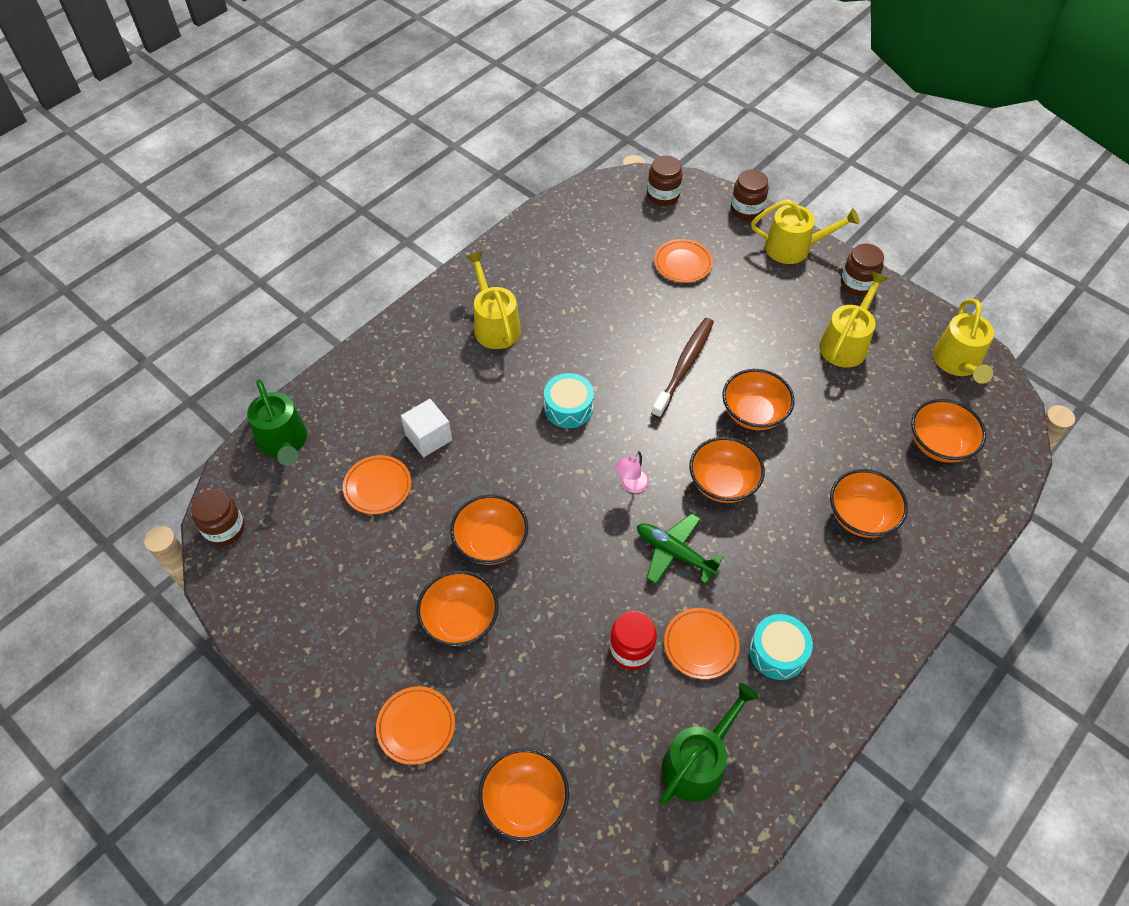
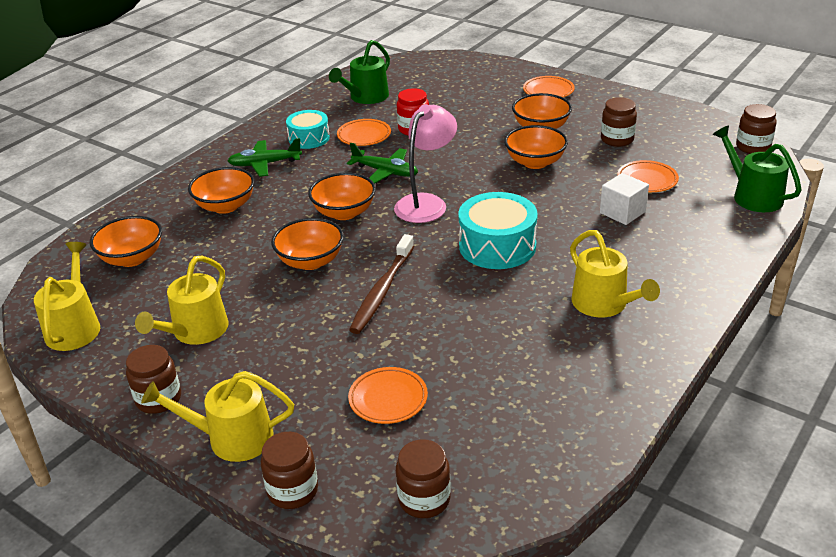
camera: 175 degrees right, 20 degrees down
orange bowl [478,748,569,842] -> none
turquoise drum [544,373,594,428] -> turquoise drum [458,192,538,269], size x1.55
pink lamp [615,451,649,493] -> pink lamp [394,104,457,223], size x2.05
none -> green plane [228,138,302,177]
none -> brown jar [601,97,637,147]

